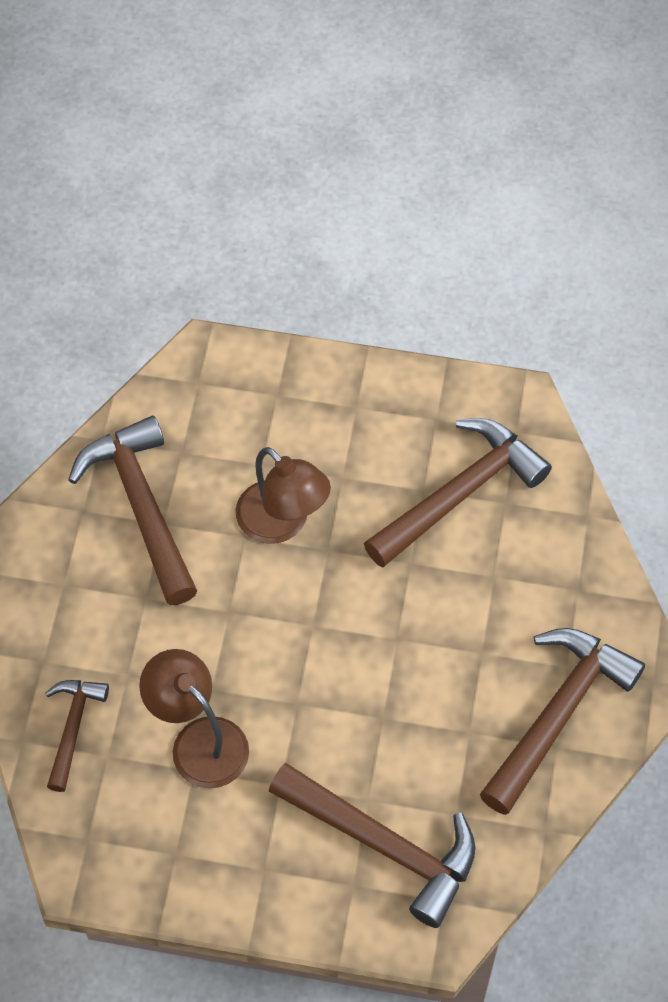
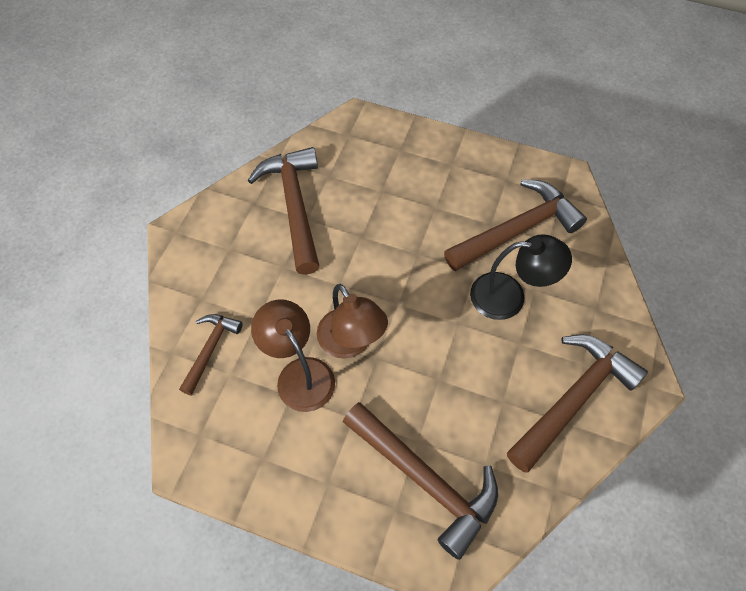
camera: 10 degrees right, 0 degrees up
brown lamp [236,447,331,544] -> brown lamp moved to [317,284,388,359]
none -> black lamp [470,234,572,320]

